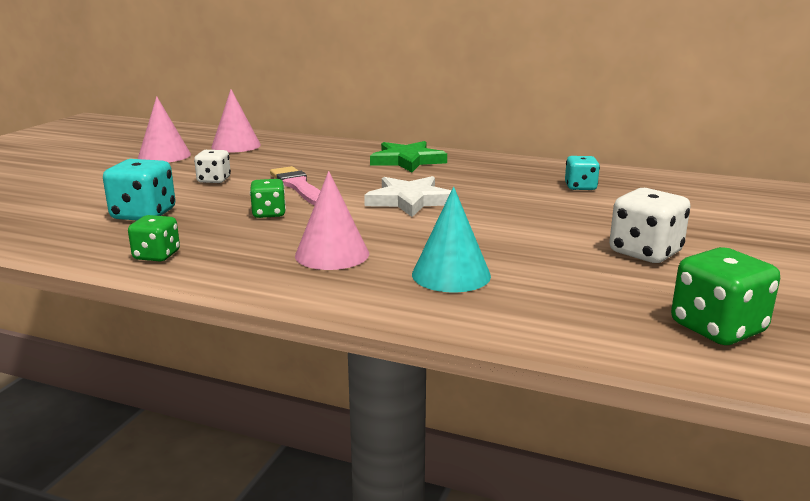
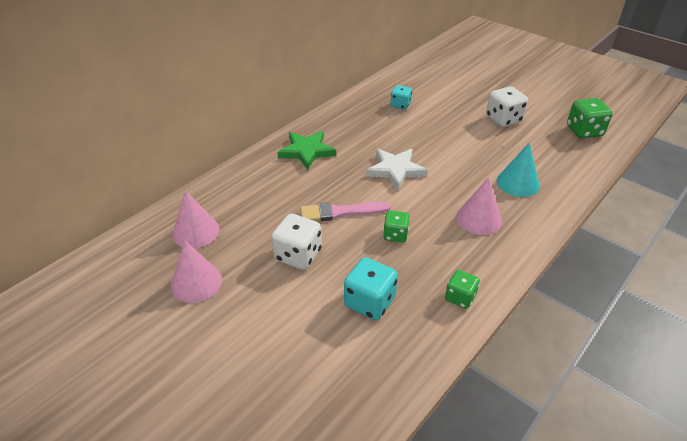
camera: 70 degrees left, 20 degrees up
white dice [194,150,231,183] -> white dice [272,214,322,270], size x1.58

